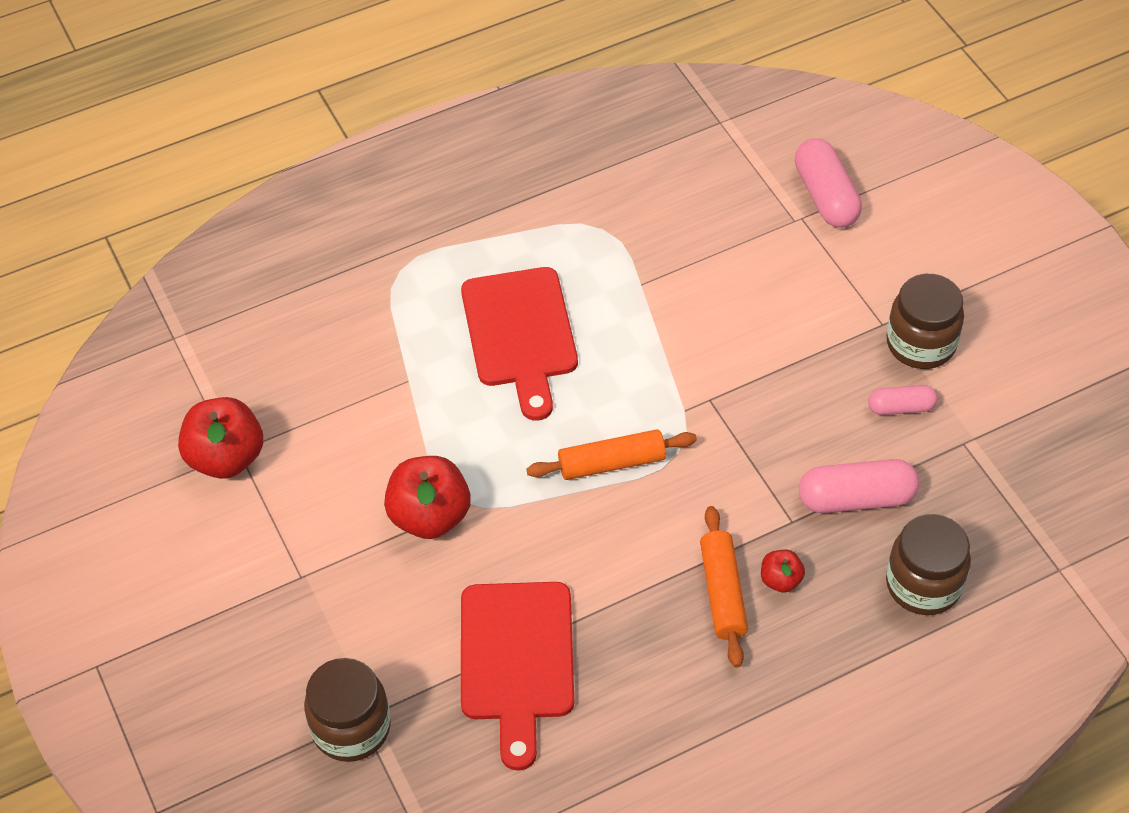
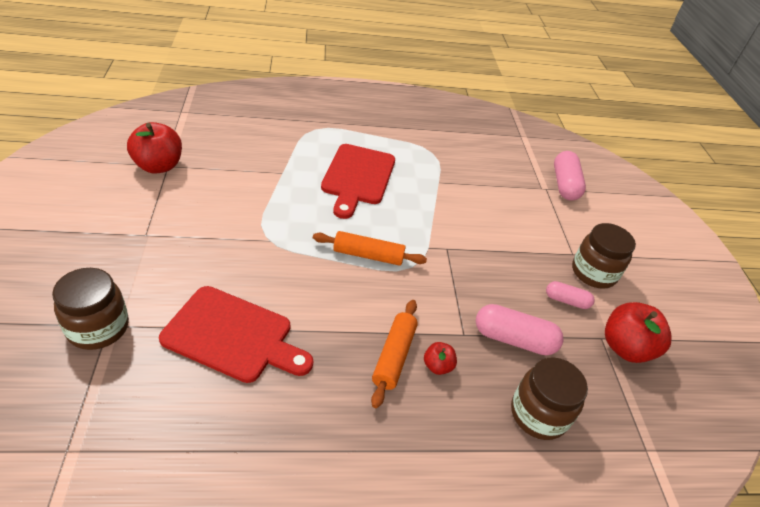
camera: 15 degrees right, 10 degrees down
red apple [384,456,471,539] -> red apple moved to [605,302,672,363]
red cutting board [461,582,574,771] -> red cutting board turned 90 degrees counterclockwise [159,286,313,383]

